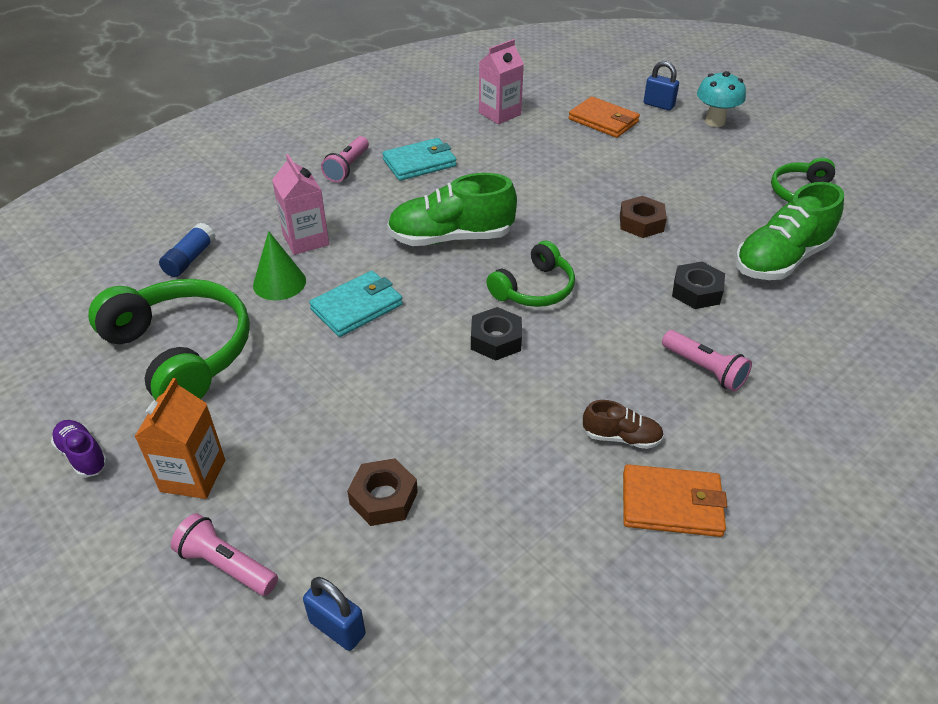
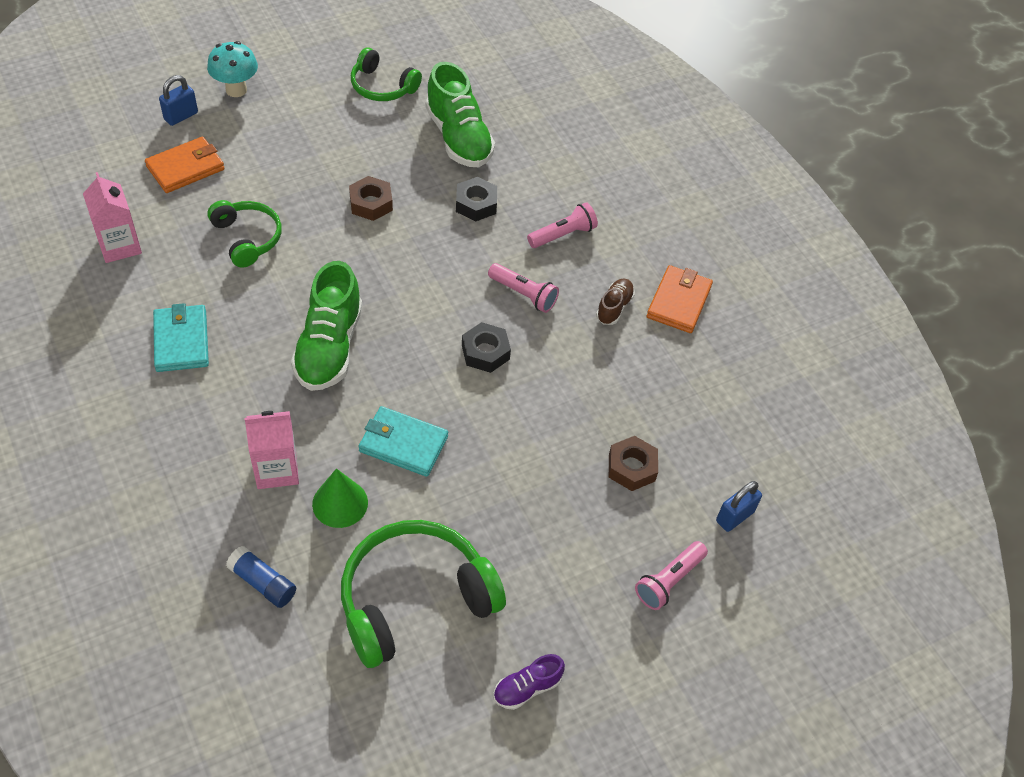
camera: 80 degrees left, 10 degrees up
orange carton [134,378,225,499] -> none
turquoise wallet [309,271,403,337] -> turquoise wallet turned 45 degrees counterclockwise [359,406,448,477]
pink flashlight [321,136,369,182] -> pink flashlight moved to [488,263,559,313]
green headphones [486,241,575,307] -> green headphones moved to [207,200,282,268]

